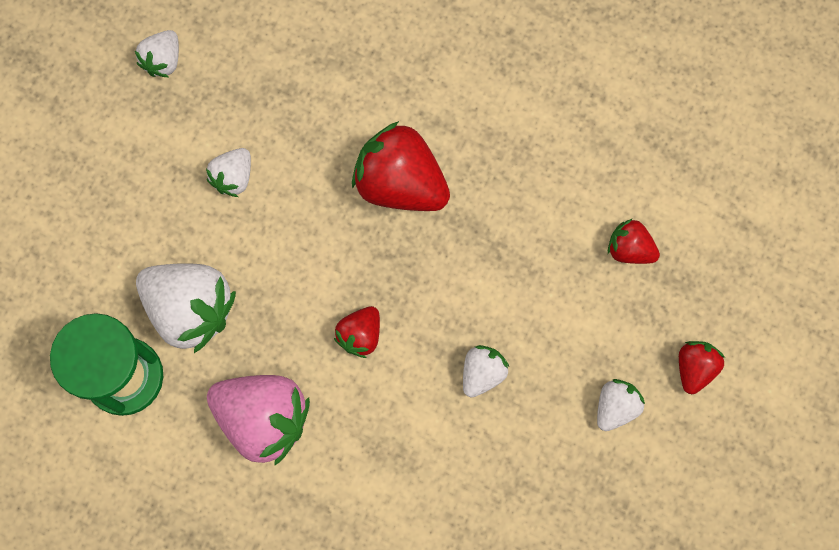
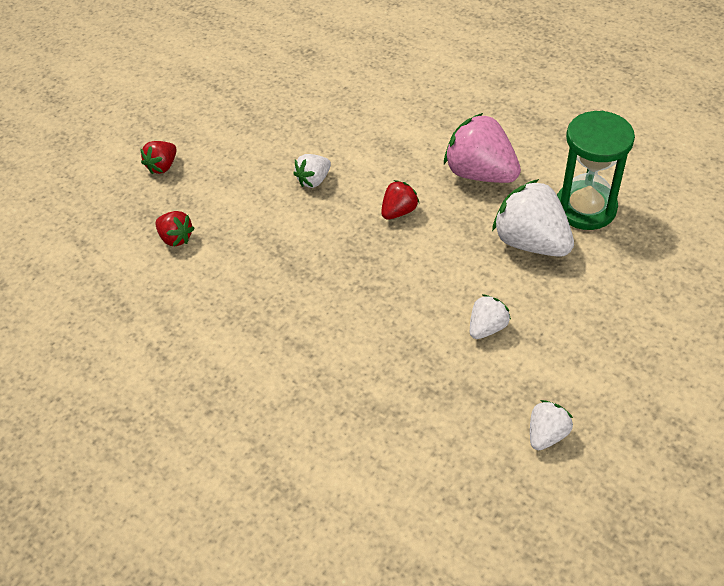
camera: 165 degrees left, 25 degrees down
red strawberry [352,121,450,211] -> none
white strawberry [597,379,645,431] -> none

